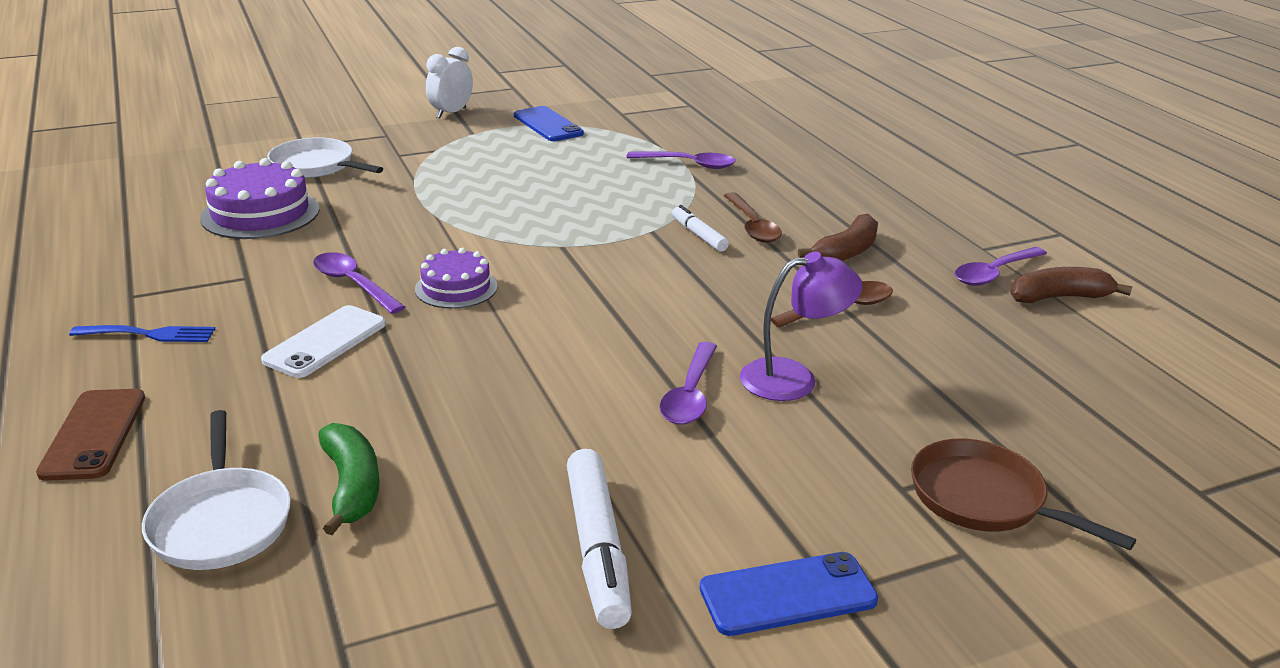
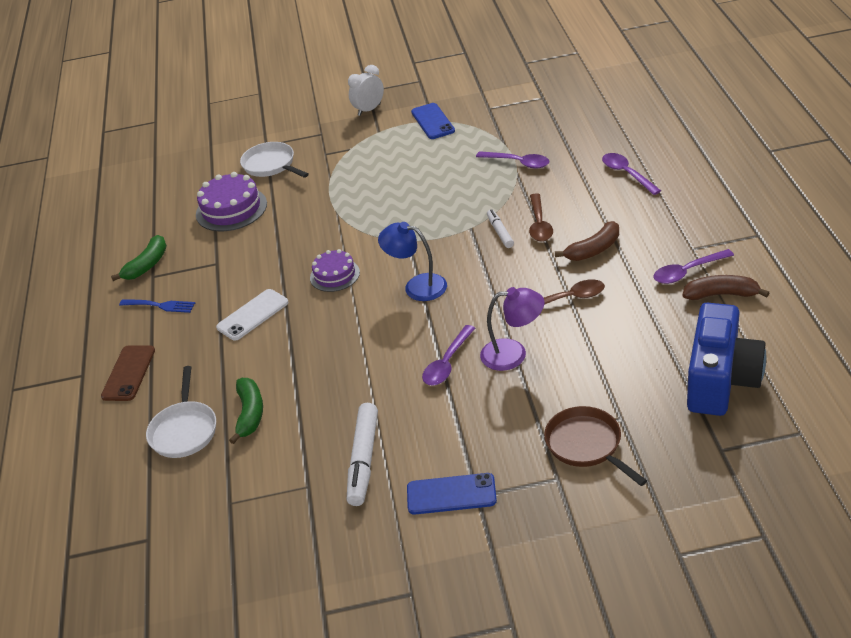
camera: 20 degrees right, 10 degrees up
purple spoon [313,252,405,314] -> purple spoon moved to [602,153,661,195]
none -> green banana [111,235,167,281]
none -> blue lamp [378,222,447,301]
none -> blue camera [687,303,766,416]

